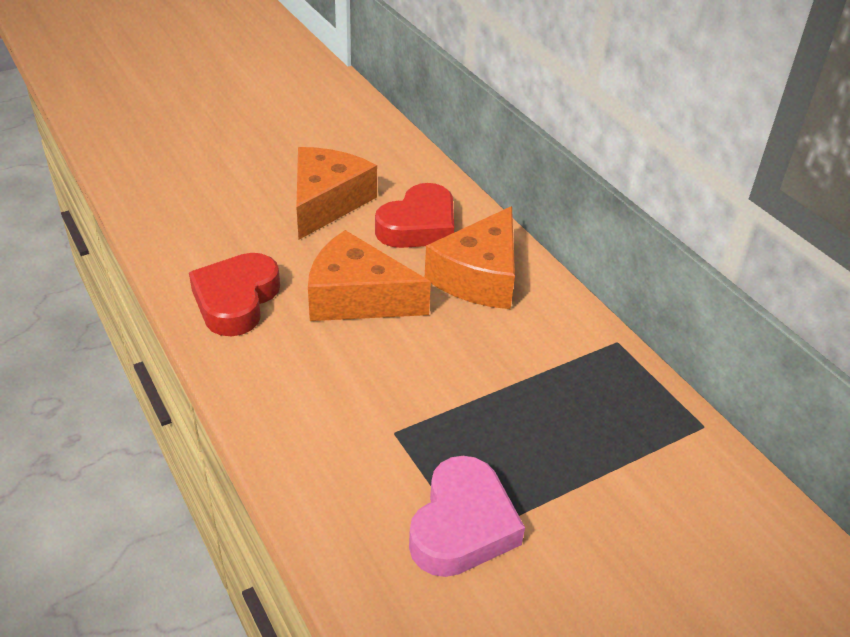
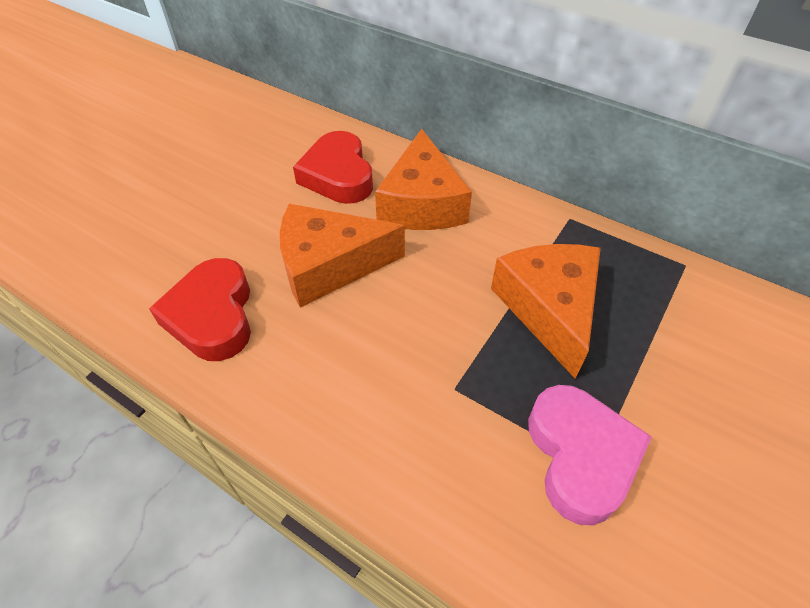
camera: 25 degrees left, 10 degrees up
orange cheese [296,147,377,240] -> orange cheese moved to [491,244,601,379]
red heart [375,183,454,248] -> red heart turned 150 degrees clockwise [293,131,373,204]

